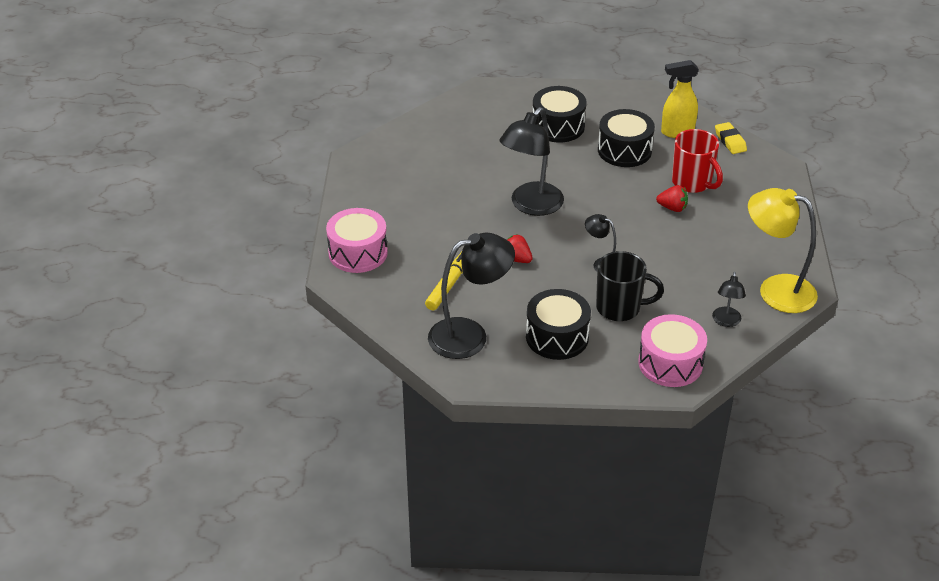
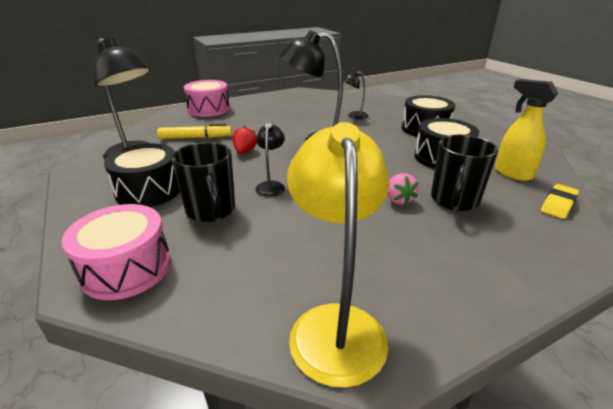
camera: 60 degrees right, 10 degrees down
red strawberry [656,185,688,212] -> pink strawberry [388,173,418,205]
red mug [672,129,723,193] -> black mug [431,135,498,211]
black lamp [712,272,746,327] -> black lamp moved to [343,71,368,119]

